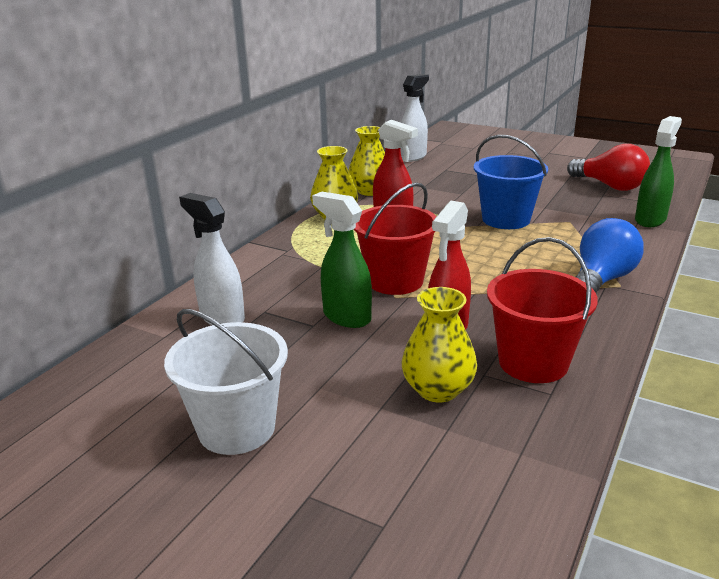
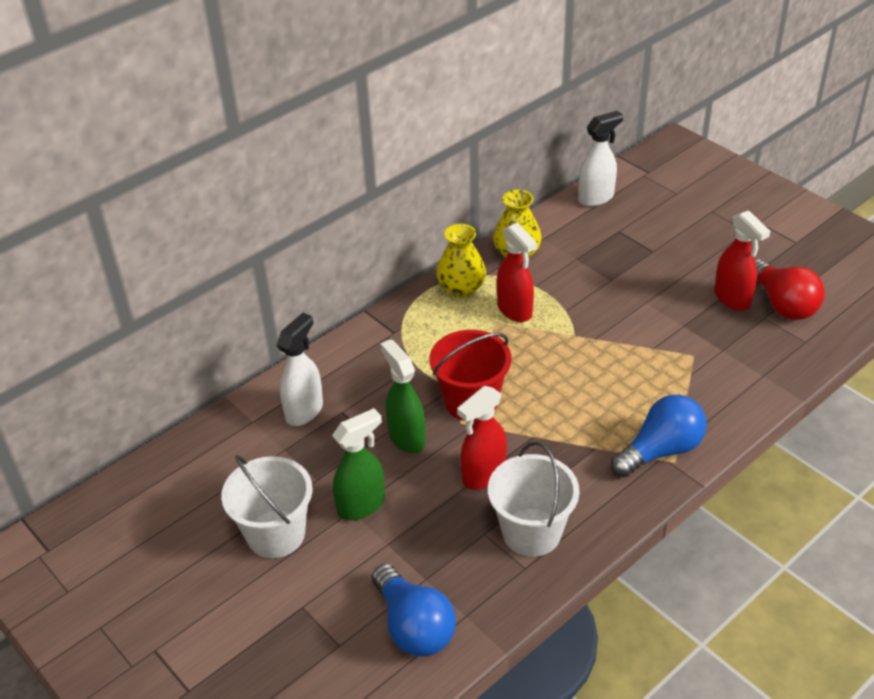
camera: 20 degrees right, 15 degrees up
white spray bottle [179,193,245,325] -> white spray bottle turned 60 degrees clockwise [276,313,323,426]
yellow vase [401,287,477,403] -> none
blue bucket [474,135,548,229] -> none
red bucket [487,237,598,383] -> white bucket [488,441,579,557]
green spray bottle [635,116,682,227] -> green spray bottle moved to [332,408,385,521]
none -> blue light bulb [372,564,456,656]
none -> red spray bottle [714,210,770,311]

